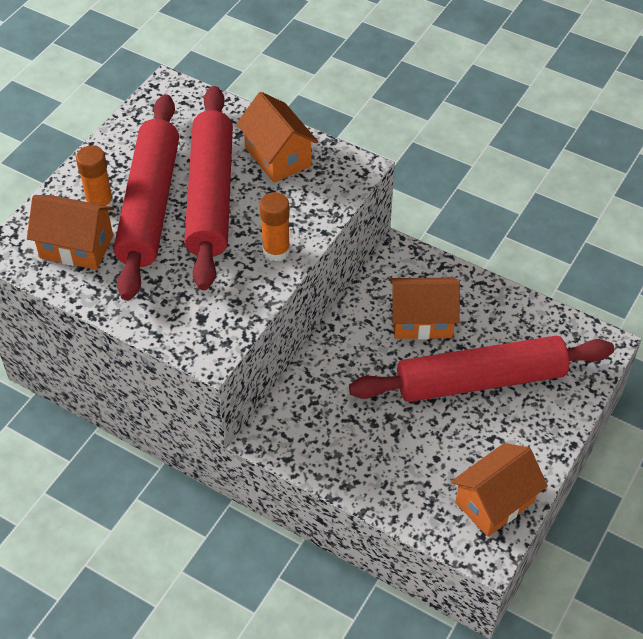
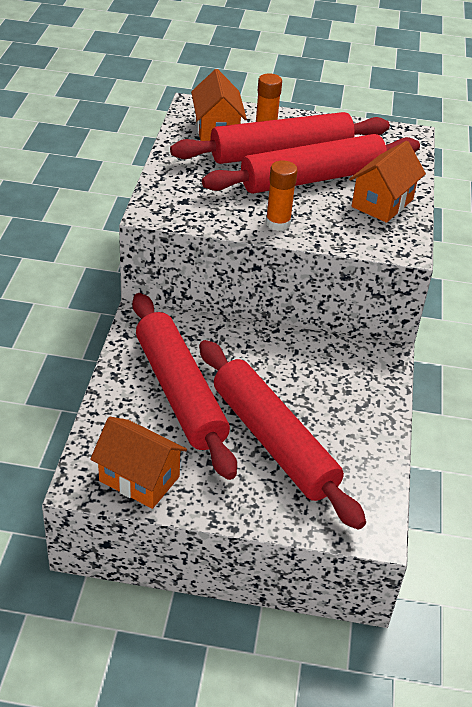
camera: 65 degrees right, 10 degrees down
orange house [390,278,460,340] -> none
none -> red rolling pin [132,293,237,480]

